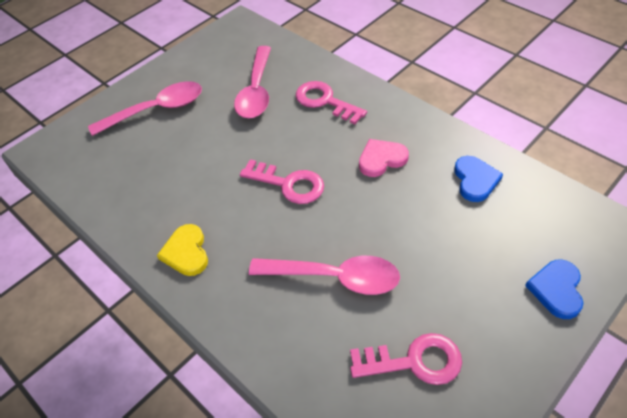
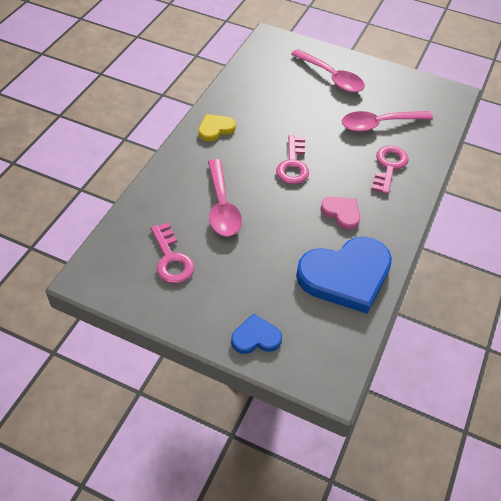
camera: 65 degrees right, 0 degrees up
blue heart [454,156,503,202] -> blue heart [296,237,392,314], size x2.08

